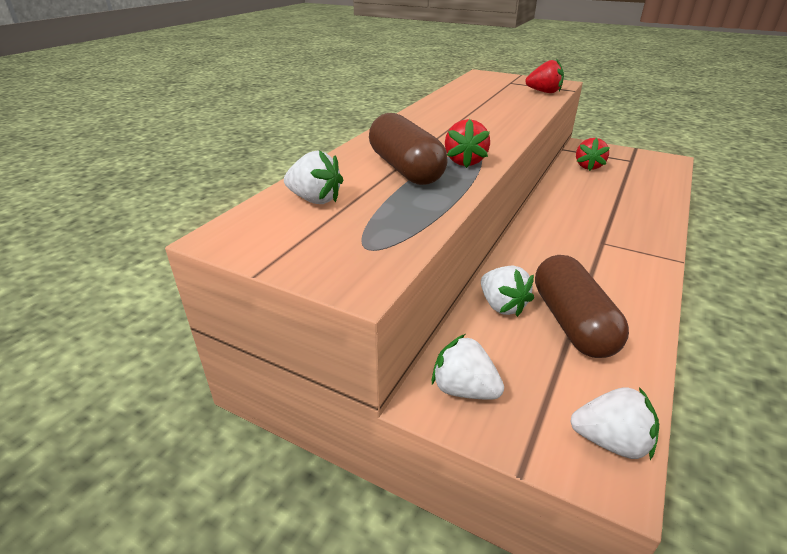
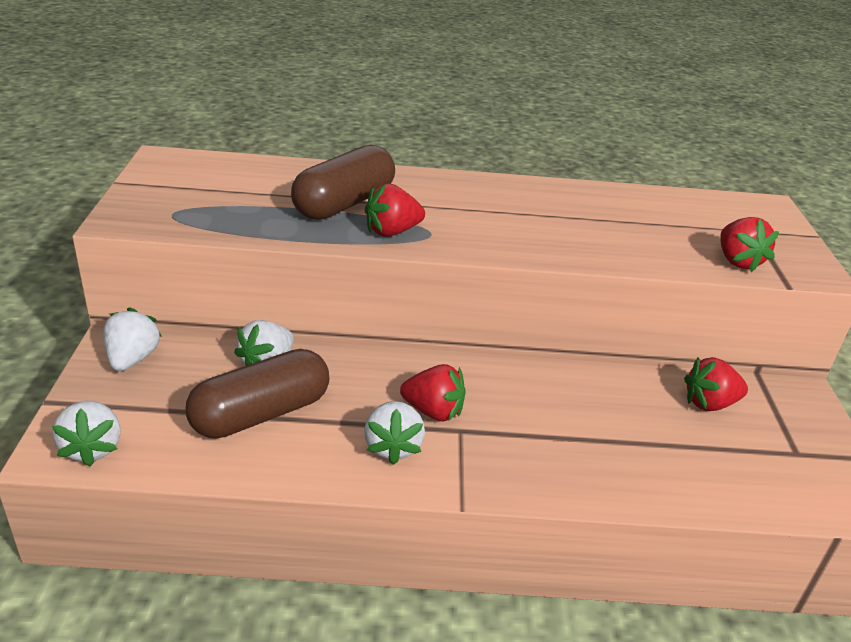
camera: 60 degrees right, 0 degrees up
white strawberry [284,150,343,204] -> white strawberry moved to [364,401,425,465]
none -> red strawberry [400,364,466,421]

